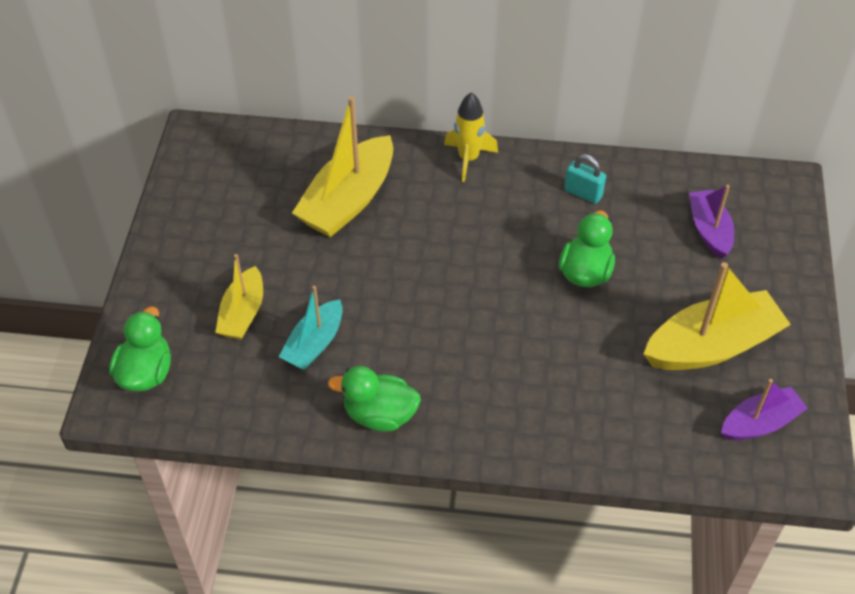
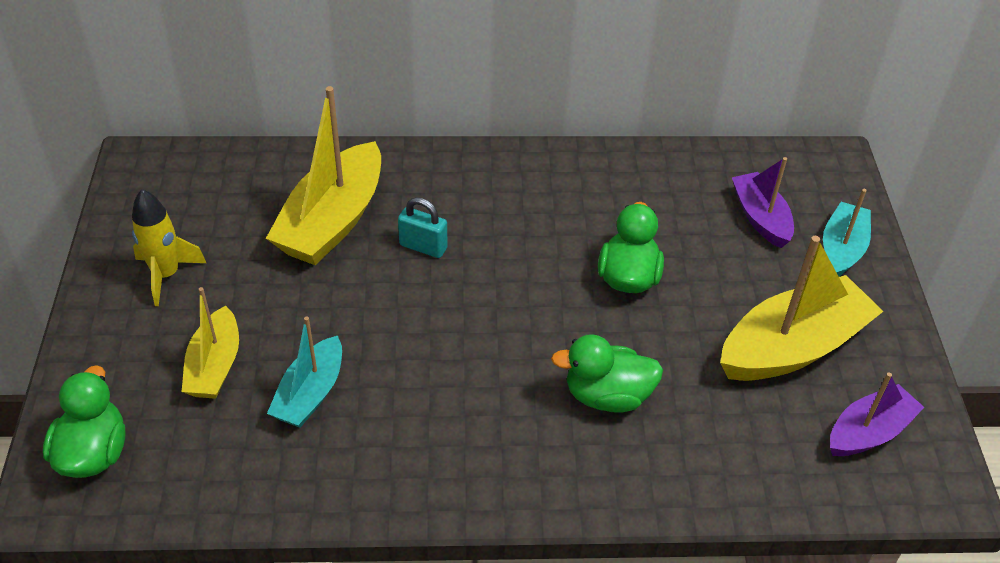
camera: 10 degrees left, 5 degrees down
green duck [328,366,421,432] -> green duck moved to [551,334,663,413]
yellow rocket [444,92,498,182] -> yellow rocket moved to [132,189,206,306]
turquoise padlock [564,154,606,204] -> turquoise padlock moved to [398,197,447,258]
none -> turquoise boat [823,189,871,276]

